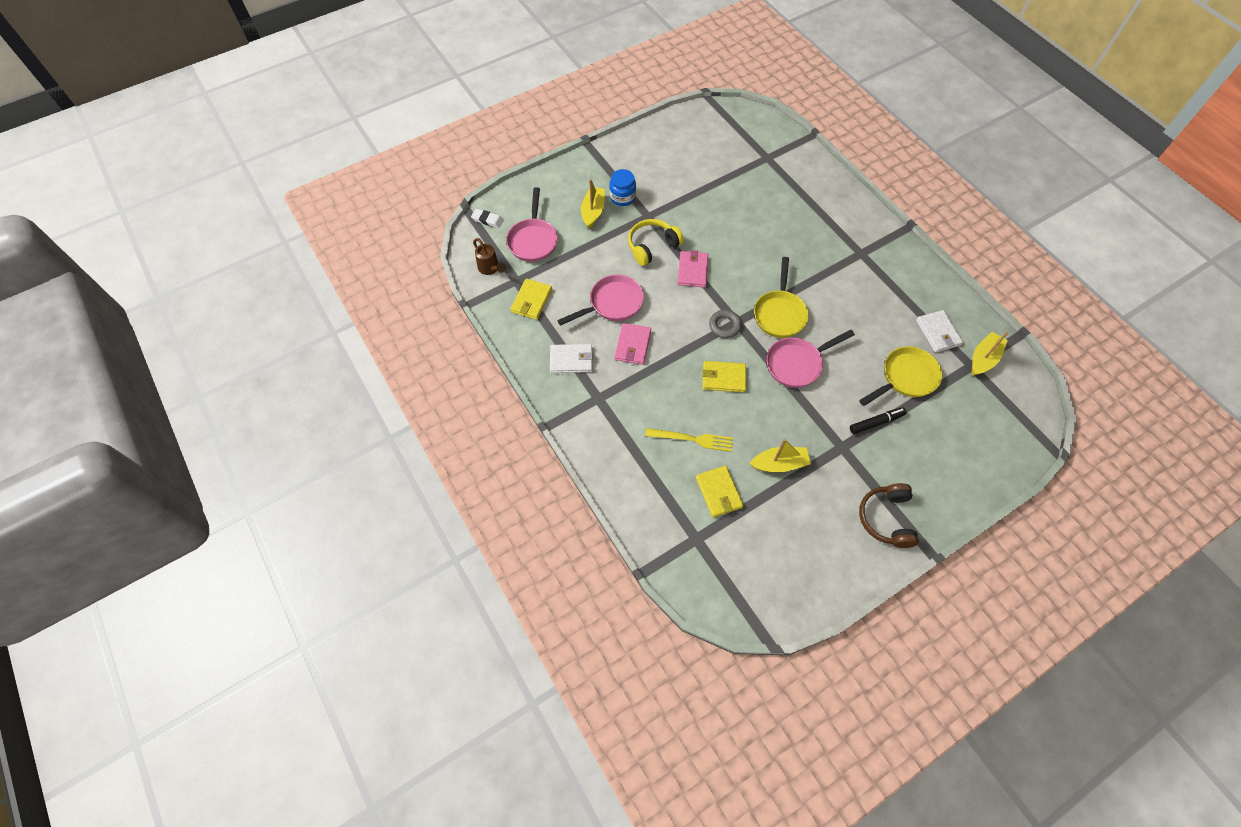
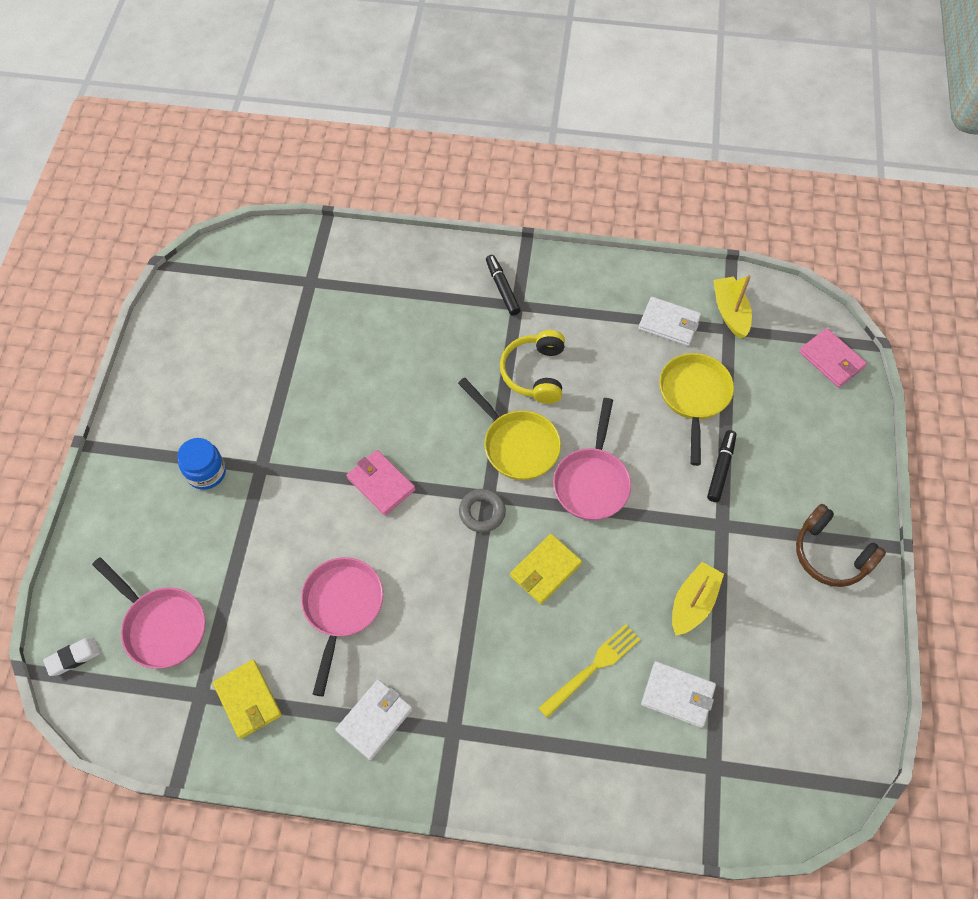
camera: 50 degrees left, 0 degrees up
brown watering can [473,238,506,275] -> none
yellow boat [581,179,605,228] -> none
pink wallet [615,323,651,365] -> pink wallet moved to [799,328,867,387]
yellow headphones [628,219,684,266] -> yellow headphones moved to [500,330,565,404]
yellow wallet [696,466,744,518] -> white wallet [641,661,716,728]
none -> black marker [486,255,521,316]

